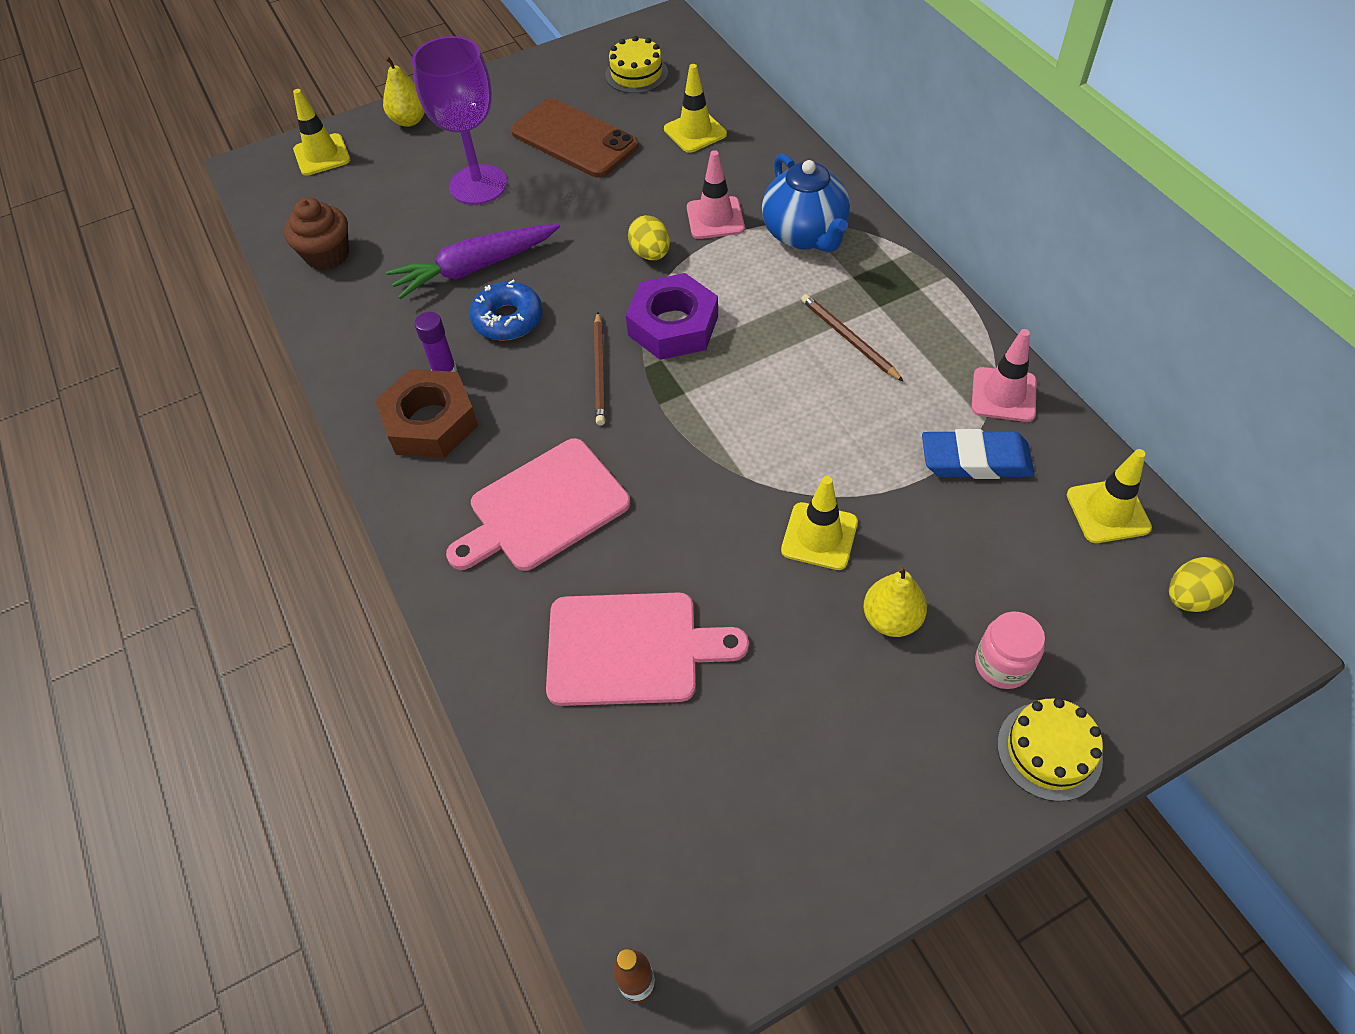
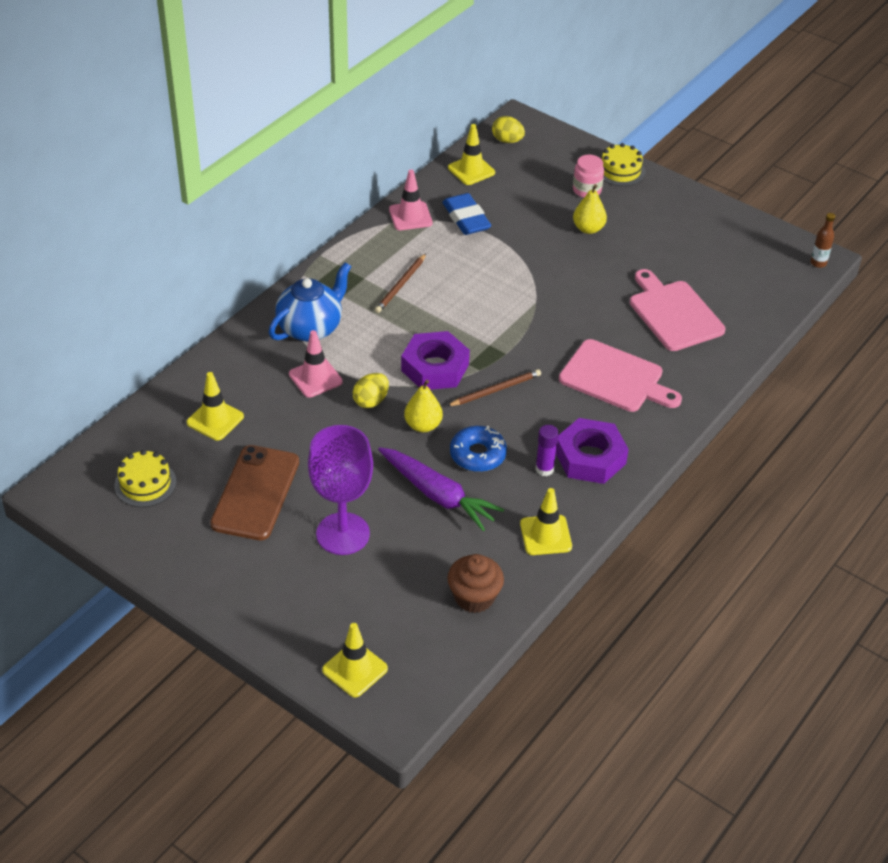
camera: 120 degrees left, 10 degrees down
brown nut [375,369,478,458] -> purple nut [556,418,629,484]
yellow pear [383,56,425,127] -> yellow pear moved to [404,380,443,432]
yellow traffic cone [781,476,858,570] -> yellow traffic cone moved to [520,488,572,555]

